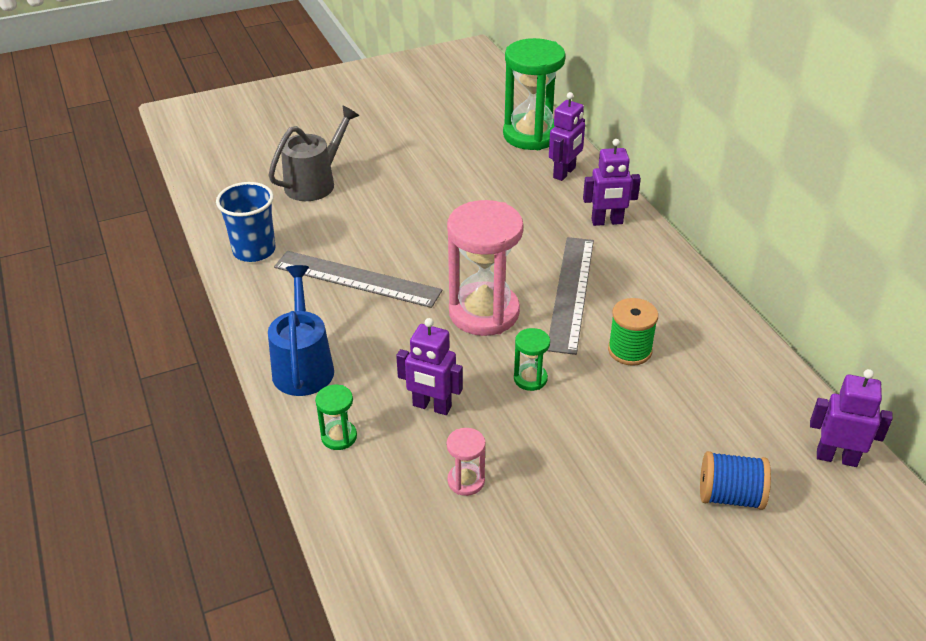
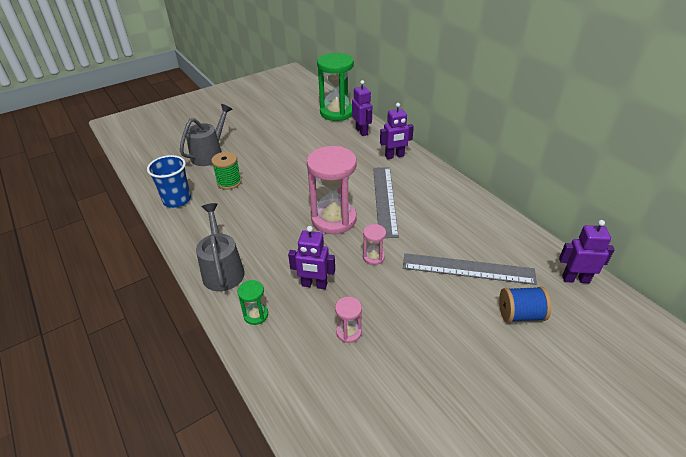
camera: 10 degrees left, 0 degrees up
blue watering can [268,265,334,396] -> grey watering can [196,203,245,291]
grey ruler [274,251,442,308] -> grey ruler moved to [403,253,537,285]
green hourglass [514,328,550,391] -> pink hourglass [363,224,386,265]
purple robot [549,92,585,181] -> purple robot turned 45 degrees counterclockwise [352,80,372,136]
green spool [608,298,658,366] -> green spool moved to [211,152,242,190]

